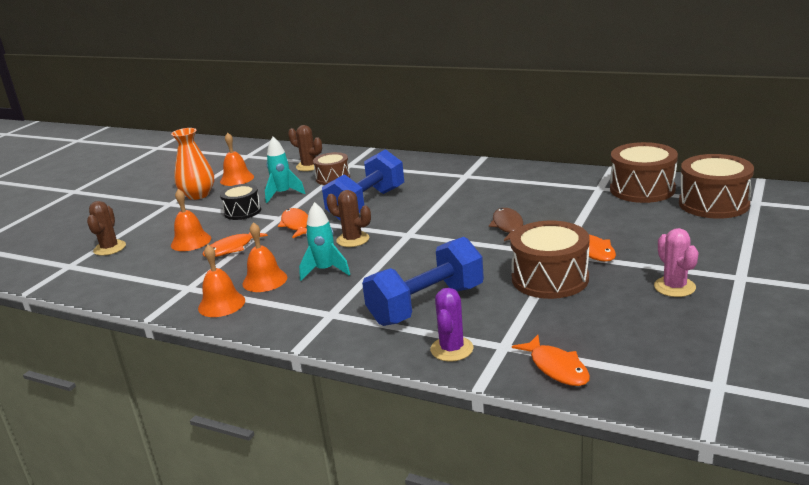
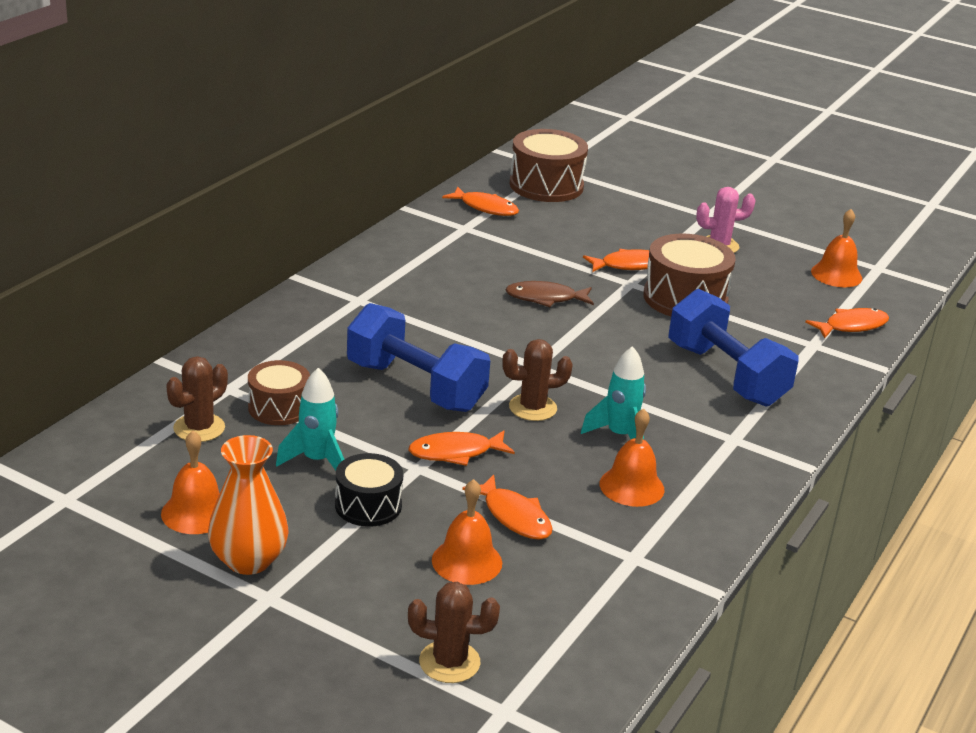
camera: 90 degrees left, 5 degrees up
orange bell [198,245,245,317] -> orange bell moved to [811,209,862,287]
brown cactus [326,190,371,247] -> brown cactus turned 45 degrees clockwise [502,339,573,421]
purple cactus [430,288,473,362] -> none
brown drum [610,142,678,203] -> orange fish [442,187,519,216]

